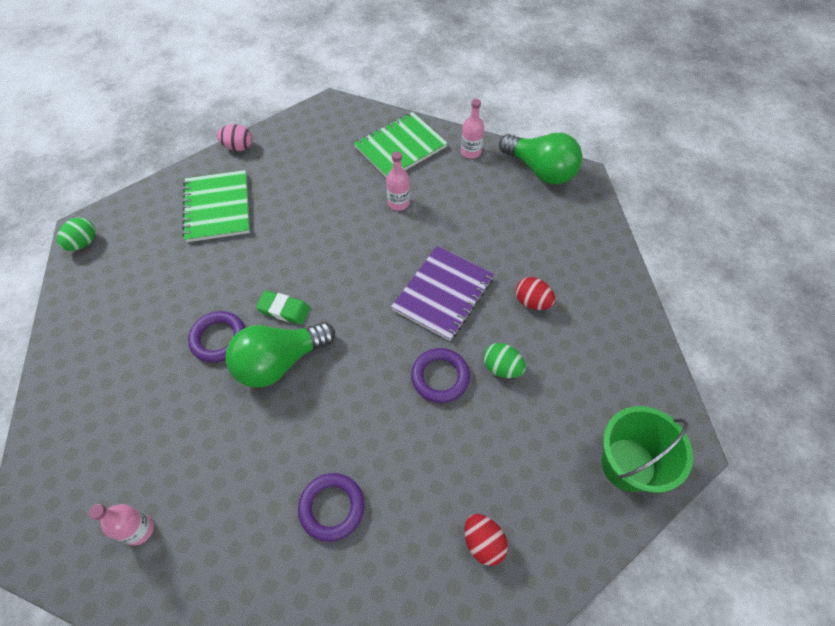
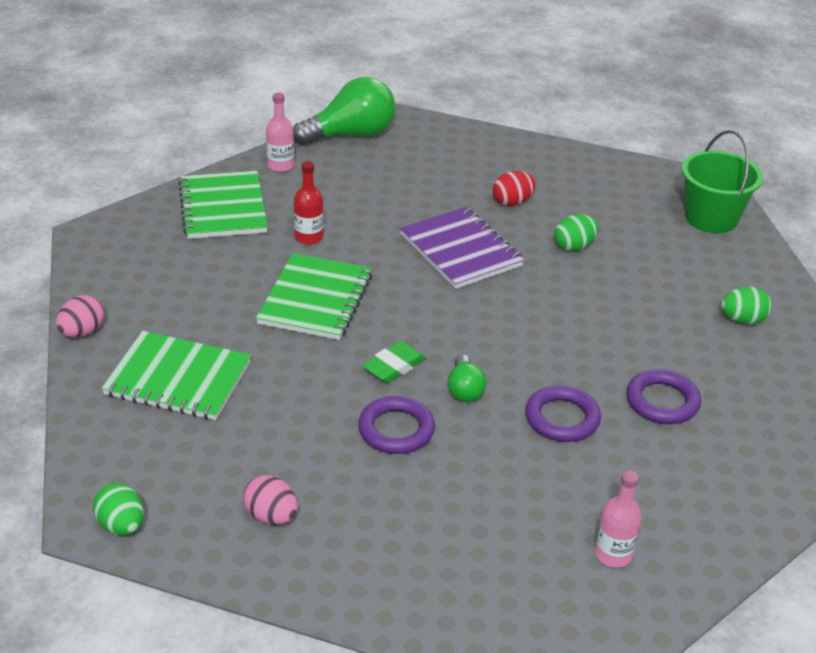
camera: 65 degrees left, 20 degrees down
green light bulb [225,322,335,388] -> green light bulb [447,354,487,402], size x0.51
pink bottle [386,151,410,211] -> red bottle [294,161,324,245]
purple ring [411,348,470,403] -> purple ring moved to [525,385,601,442]
red egg [464,514,508,566] -> green egg [721,287,772,325]
none -> pink egg [243,475,298,525]
none -> green notebook [256,253,372,340]

